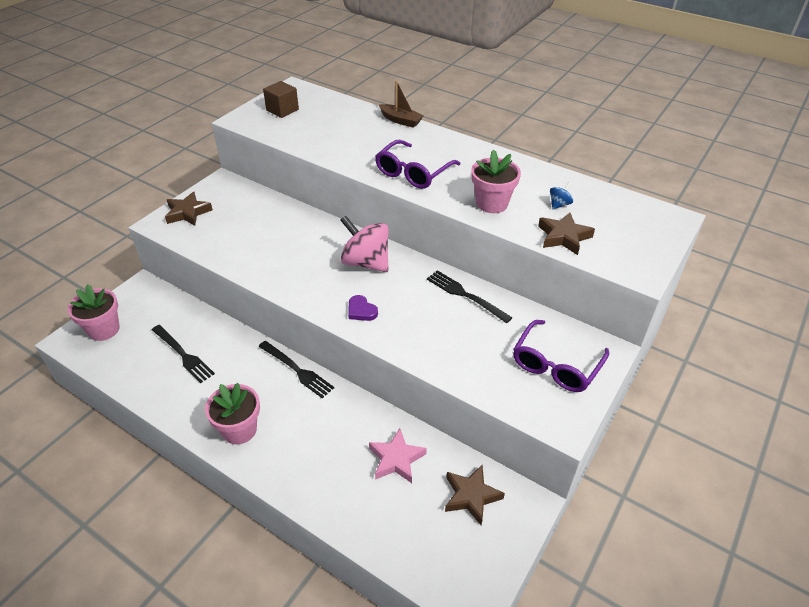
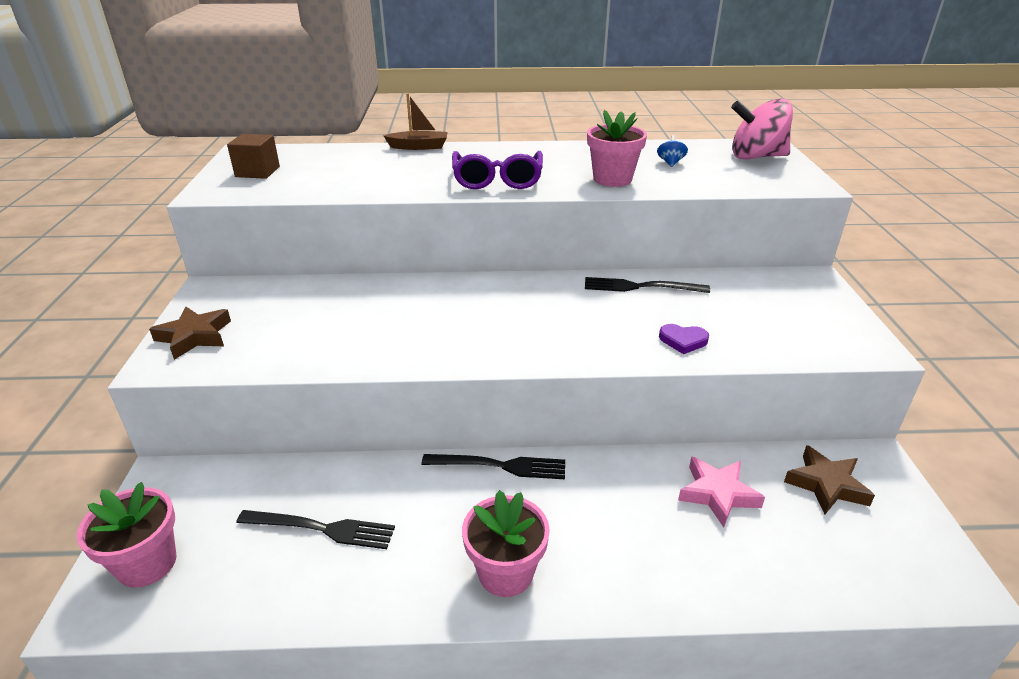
camera: 35 degrees left, 10 degrees down
pink spinning top [340,215,389,272] -> pink spinning top moved to [731,99,793,160]
purple heart [348,295,378,321] -> purple heart moved to [659,324,709,354]
purple glasses [513,320,609,392] -> none
brown star [538,212,595,255] -> none

